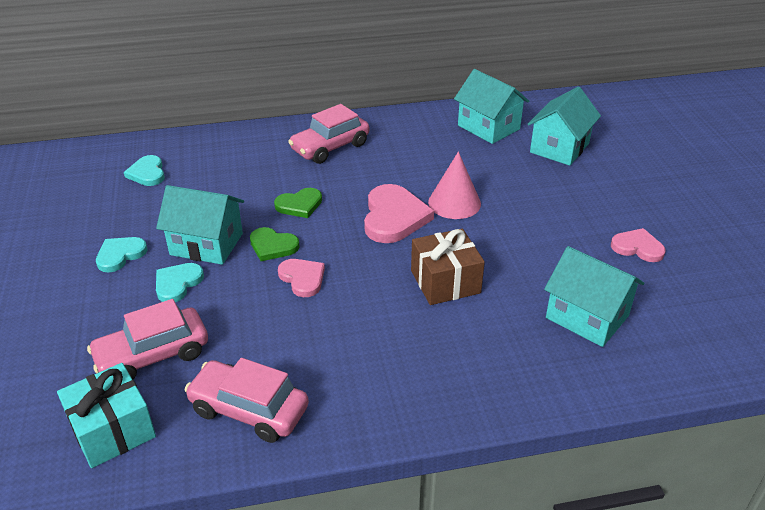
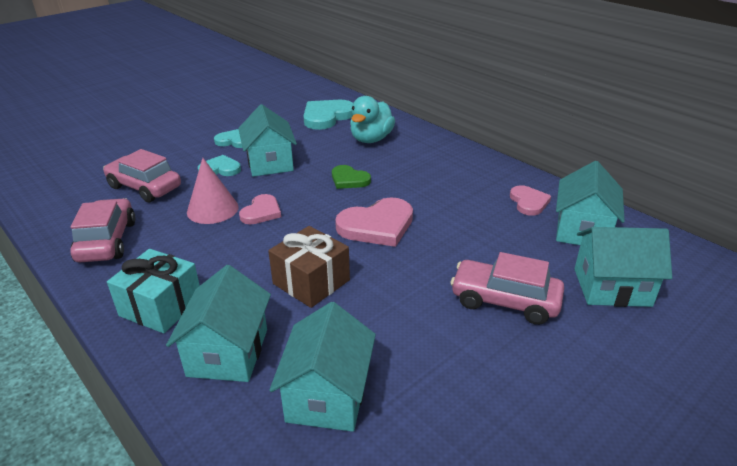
camera: 60 degrees right, 5 degrees down
turquoise gift [57,363,156,468] -> turquoise gift moved to [107,249,200,333]
turquoise heart [124,155,165,186] -> turquoise heart [303,100,353,130], size x1.66
green heart [250,227,300,261] -> none
pink car [288,104,369,164] -> pink car moved to [450,252,564,325]
pink cone [428,151,481,219] -> pink cone moved to [187,158,239,224]
pink heart [611,228,666,262] -> pink heart moved to [510,185,551,216]
none -> turquoise house [166,265,271,382]
none -> turquoise duck [350,96,395,143]

